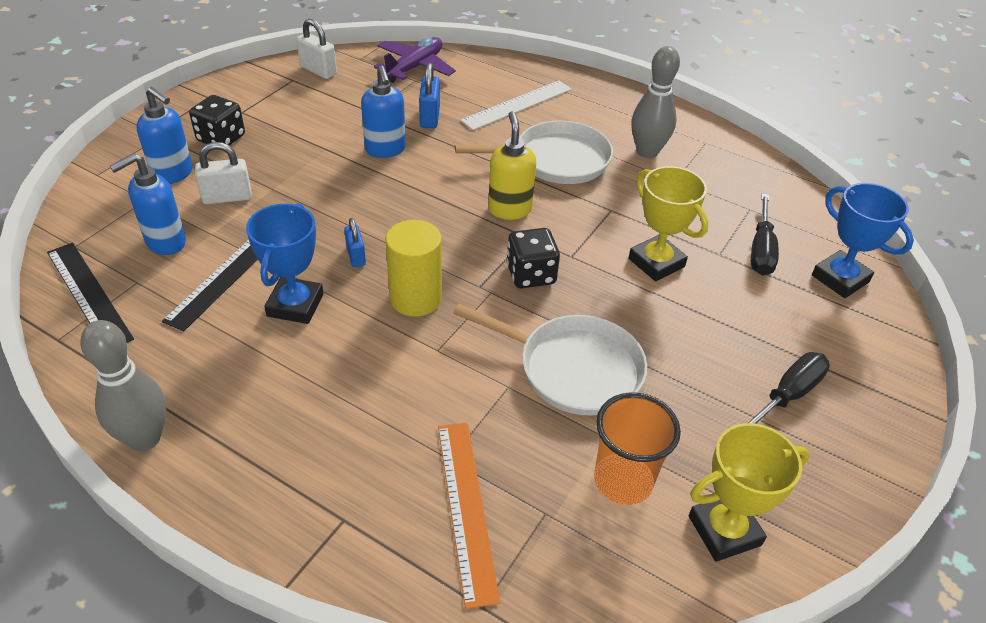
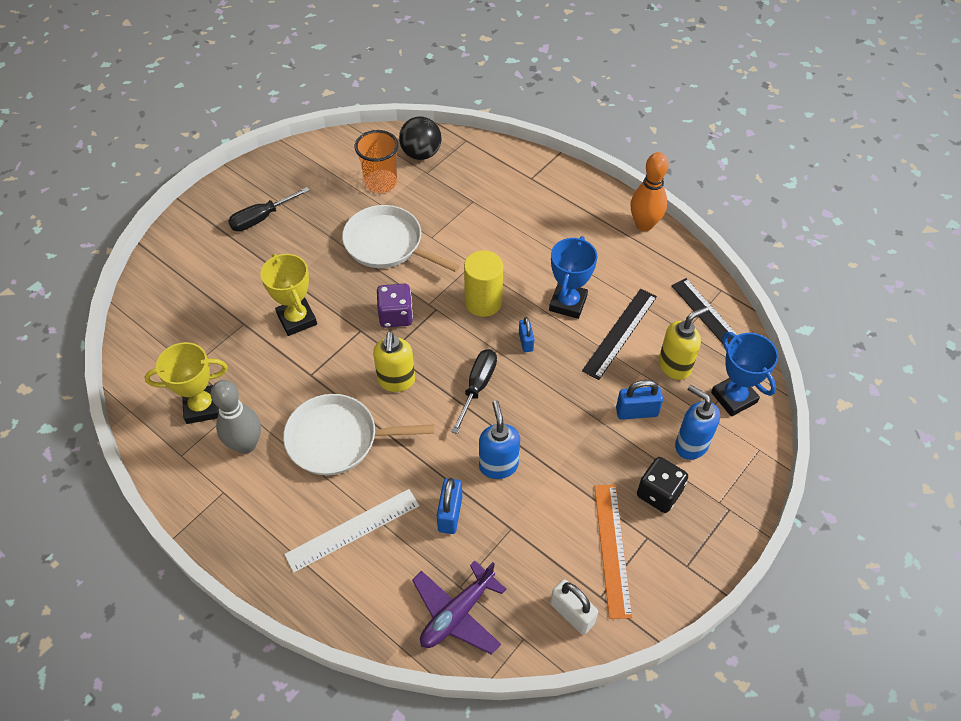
camera: 170 degrees left, 10 degrees up
grey bowling pin [80,320,167,451] -> orange bowling pin [630,152,669,231]
blue soap dispenser [110,153,186,255] -> yellow soap dispenser [659,306,709,380]
white padlock [195,142,252,204] -> blue padlock [616,380,663,420]
orange ruler [438,423,500,609] -> orange ruler moved to [594,485,632,619]
black dice [506,228,560,289] -> purple dice [377,284,413,328]
yellow trophy [689,423,809,562] -> yellow trophy moved to [145,342,228,424]
black screwdriver [751,194,779,276] -> black screwdriver moved to [451,349,497,434]
blue trophy [812,183,914,298] -> blue trophy moved to [711,332,778,417]
none -> black ball [399,116,441,160]

